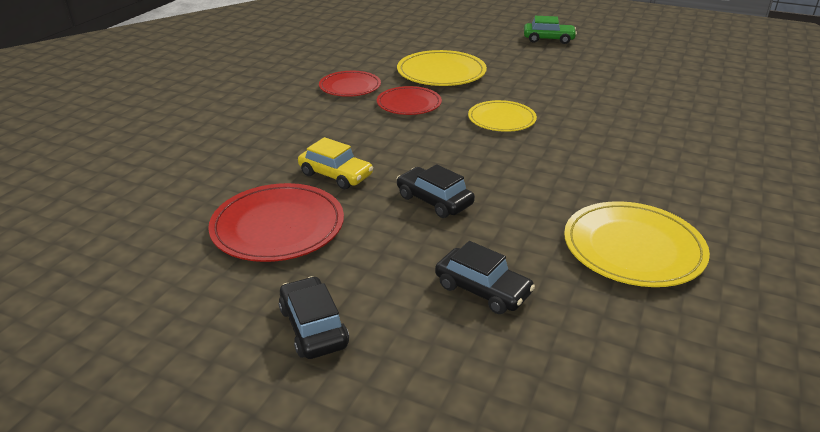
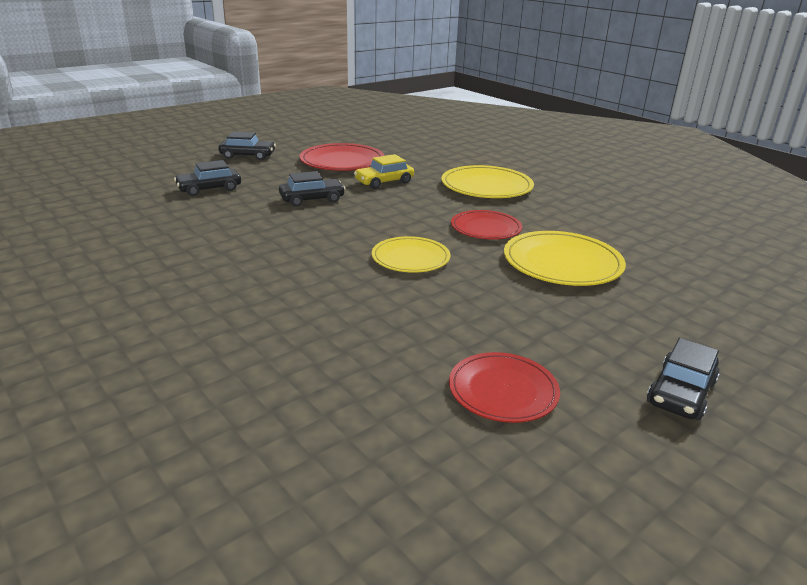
camera: 115 degrees right, 5 degrees down
red plate [319,71,381,97] -> red plate moved to [449,352,560,423]
green car [524,16,577,44] -> black car [647,338,720,420]
yellow plate [564,201,710,287] -> yellow plate moved to [441,165,534,198]

